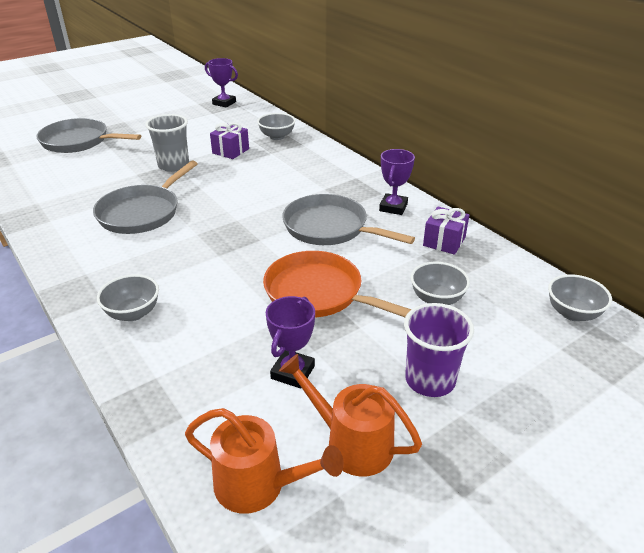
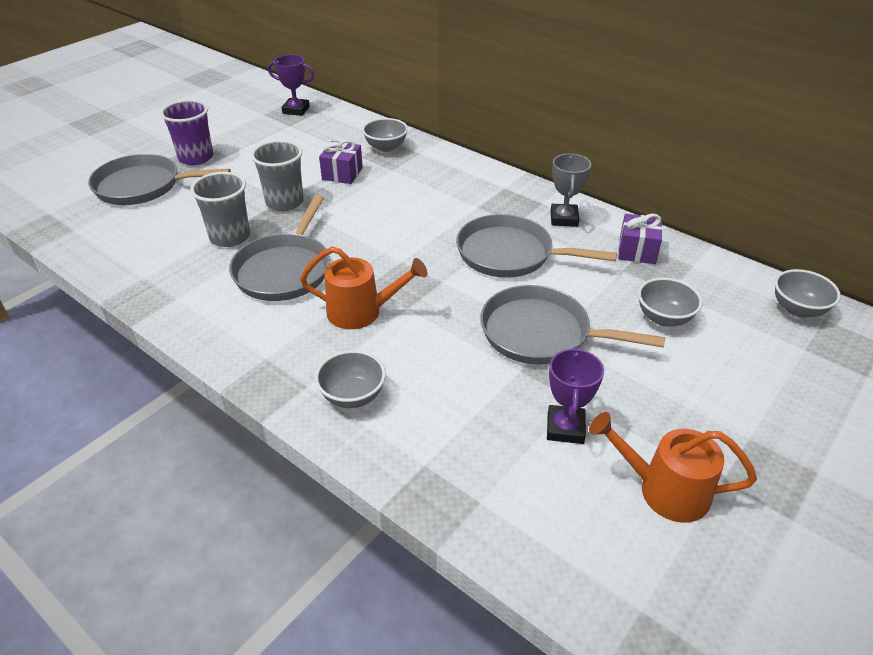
camera: 15 degrees left, 5 degrees up
orange watering can [185,408,344,514] -> orange watering can moved to [300,247,427,329]
orange pan [263,251,412,317] -> grey pan [480,285,665,365]
purple trophy [379,149,415,215] -> grey trophy [551,154,591,227]
purple cup [404,303,474,397] -> purple cup moved to [160,100,213,165]
none -> grey cup [190,172,250,247]

